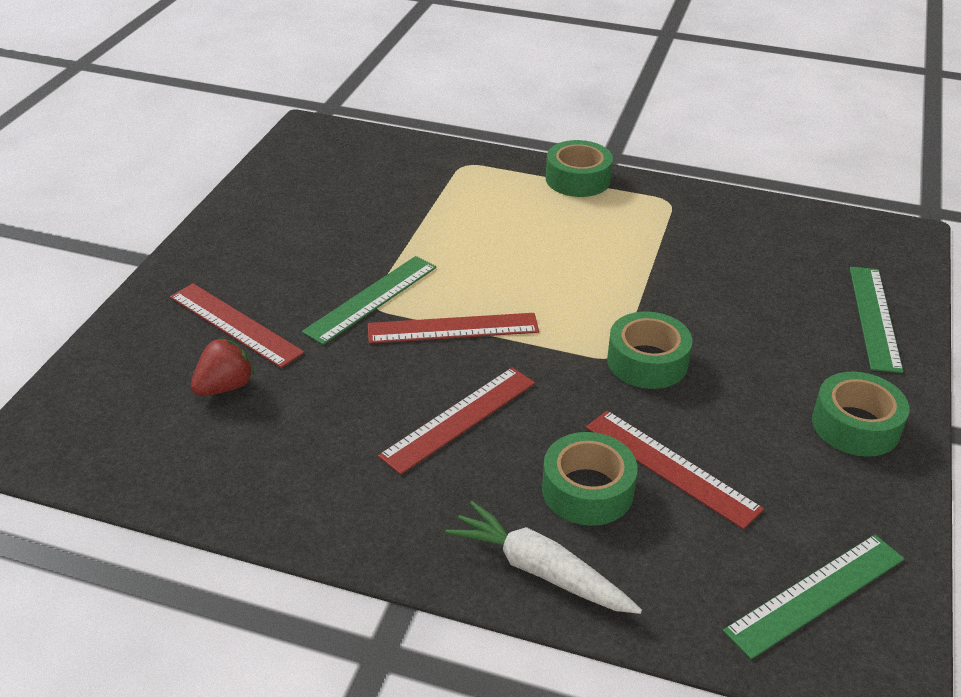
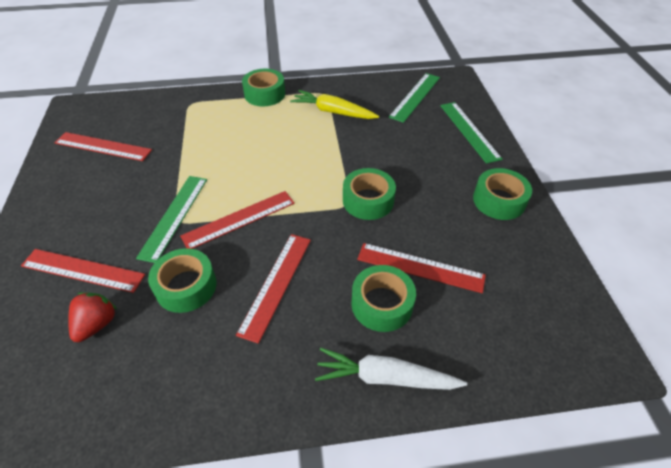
camera: 25 degrees left, 10 degrees up
green ruler [723,535,904,659] -> green ruler moved to [389,73,440,123]
none -> red ruler [55,132,152,161]
none -> green tape [148,248,217,313]
none -> yellow carrot [290,90,379,119]

